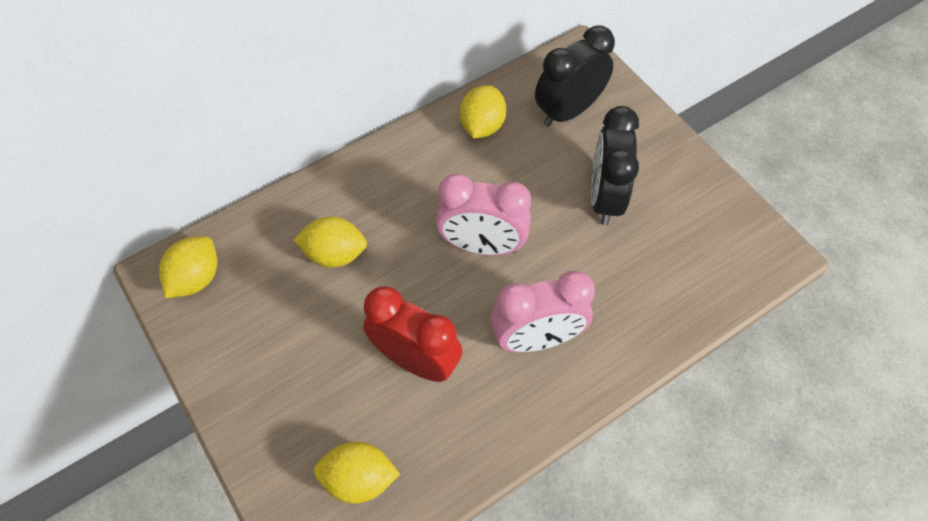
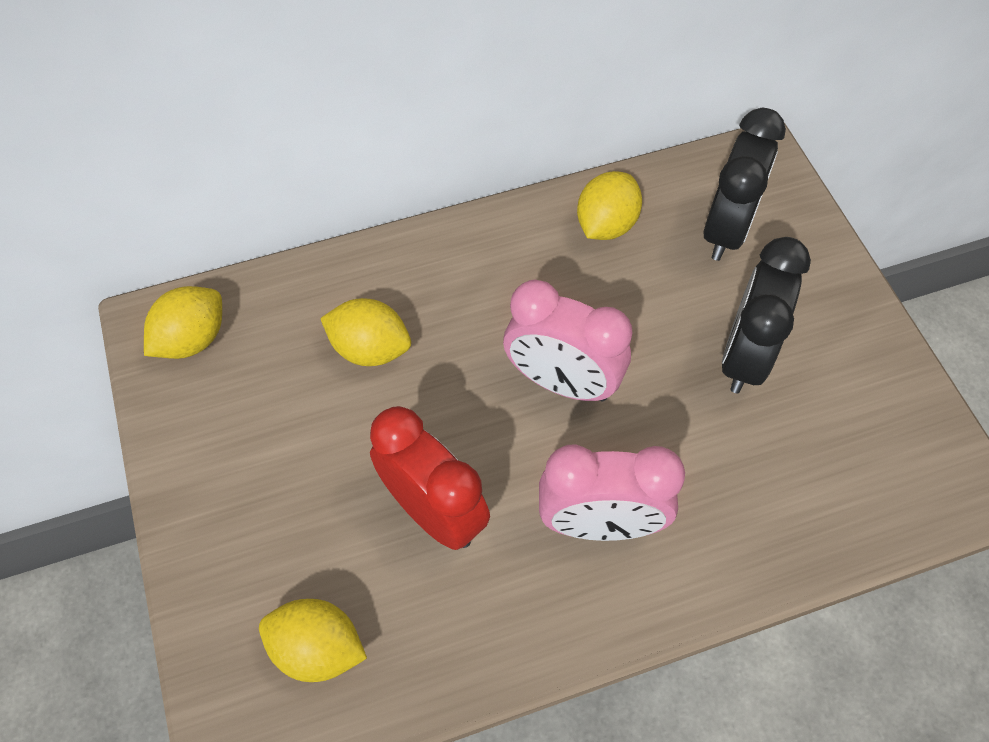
camera: 15 degrees right, 0 degrees up
black clock [535,26,615,127] -> black clock turned 135 degrees clockwise [704,108,786,261]

